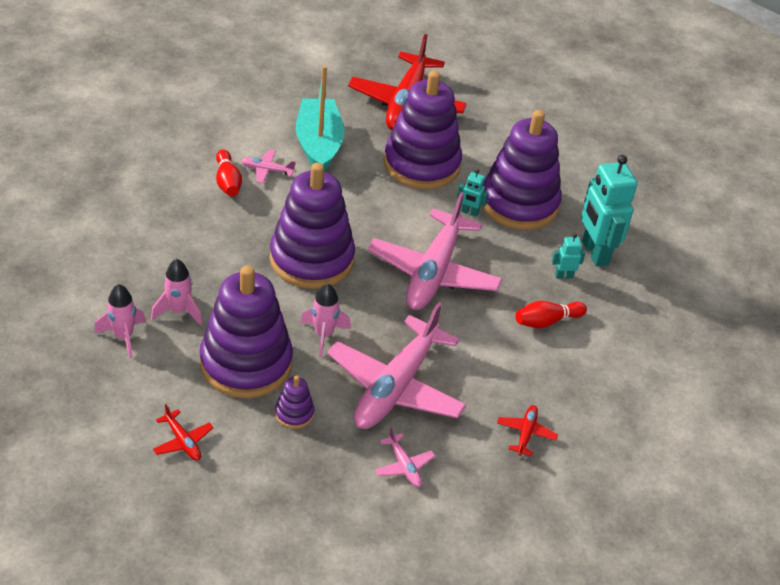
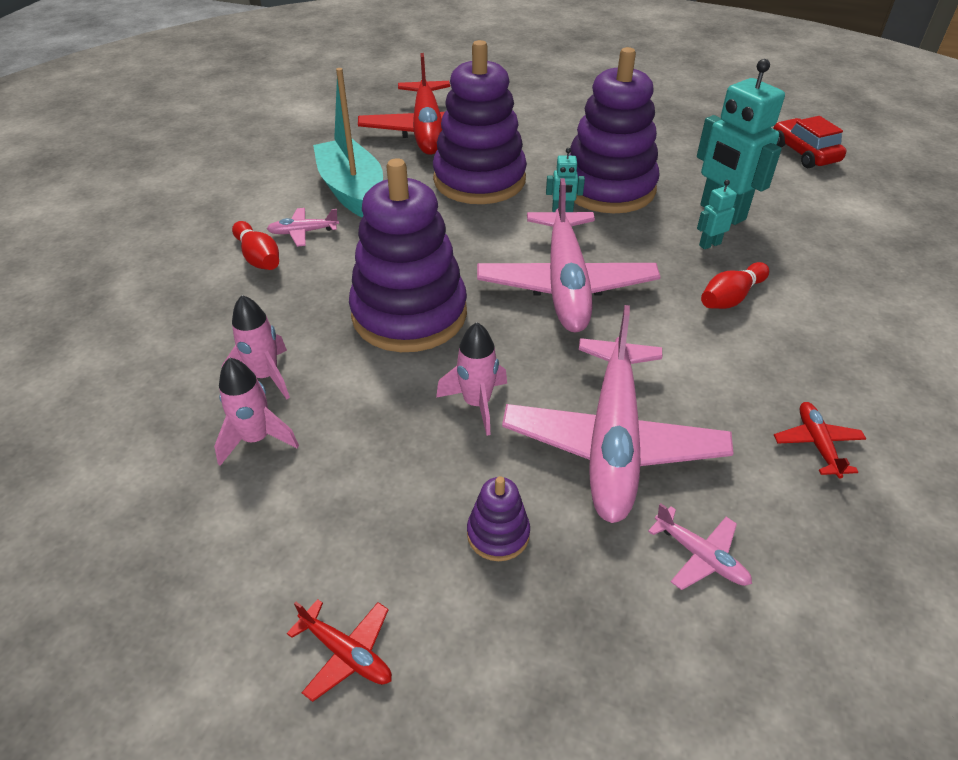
camera: 15 degrees left, 0 degrees up
pink rocket [94,284,146,358] -> pink rocket moved to [222,295,290,399]
purple stacking toy [199,265,293,398] -> none
none -> red car [773,116,847,168]

